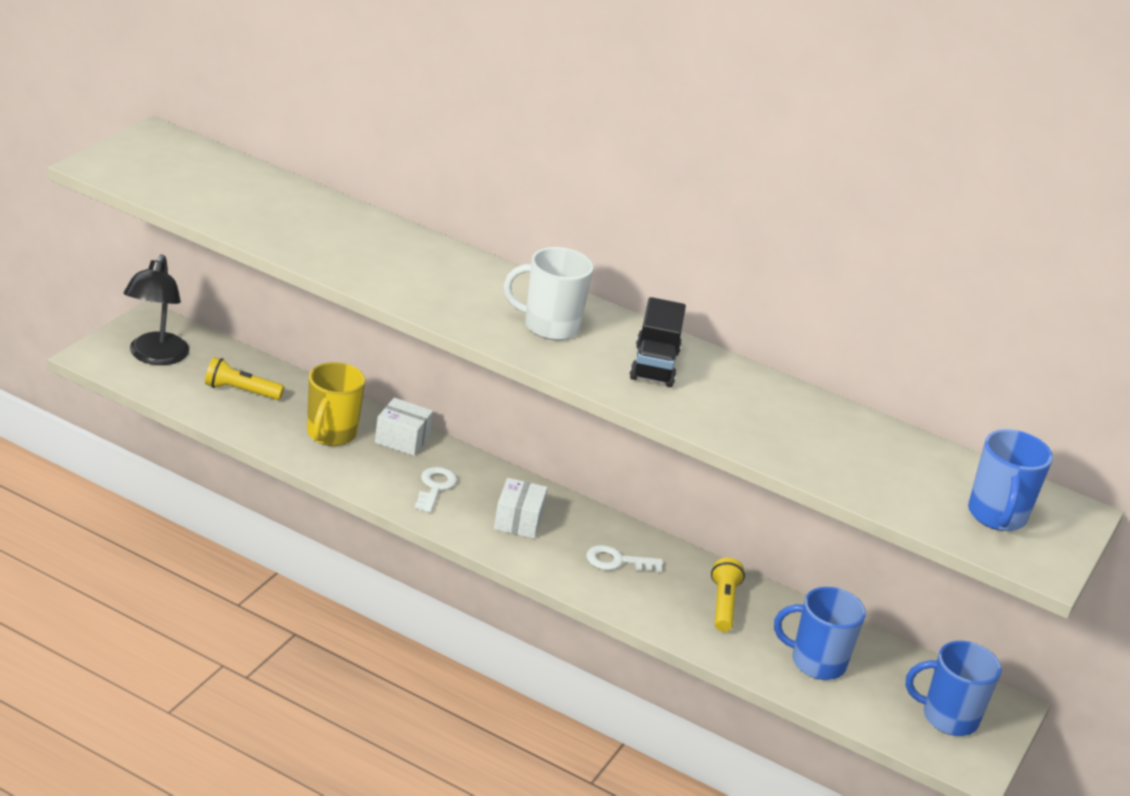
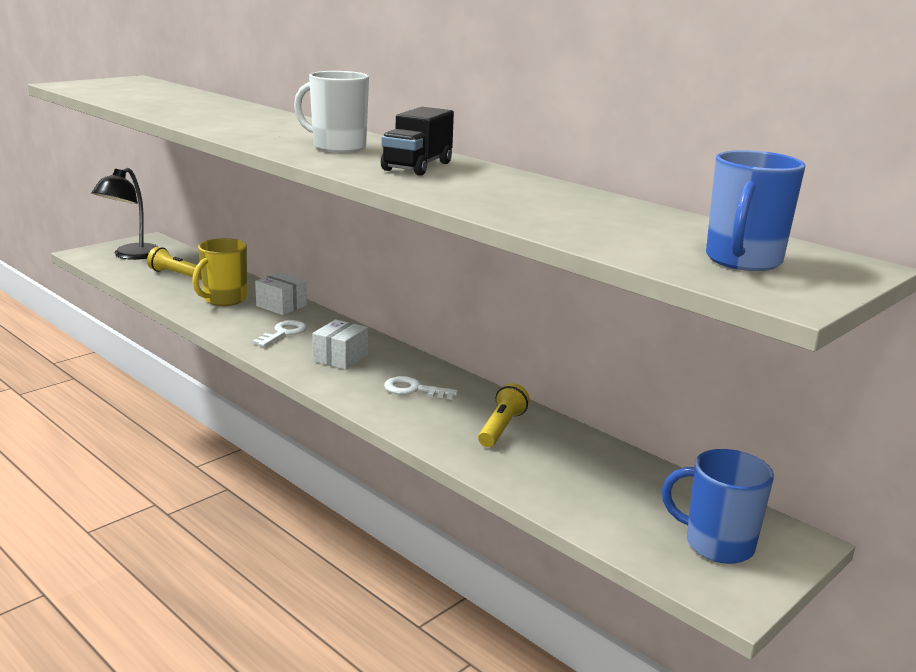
camera: 20 degrees right, 10 degrees down
blue mug [774,587,866,680] -> none

